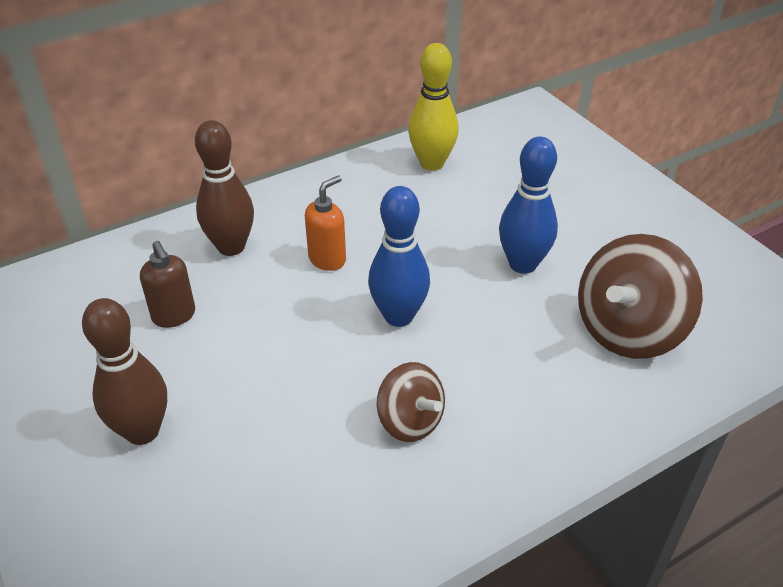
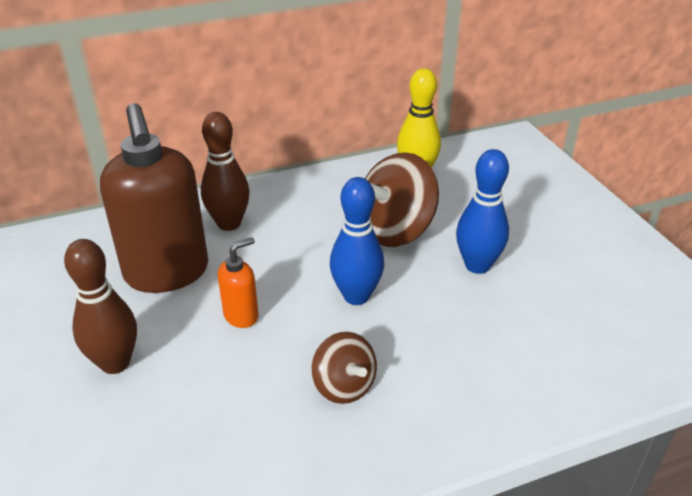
camera: 10 degrees right, 5 degrees down
brown soap dispenser [140,241,195,328] -> brown soap dispenser [100,103,208,293], size x2.22
orange soap dispenser [305,175,346,271] -> orange soap dispenser moved to [218,237,259,328]
brown spinning top [578,234,703,359] -> brown spinning top moved to [365,152,439,247]

